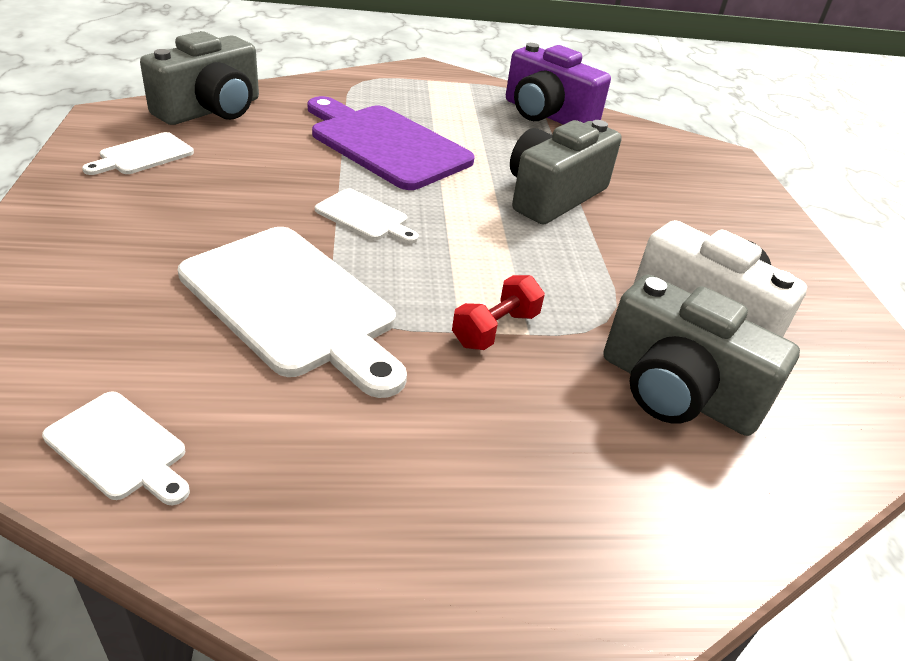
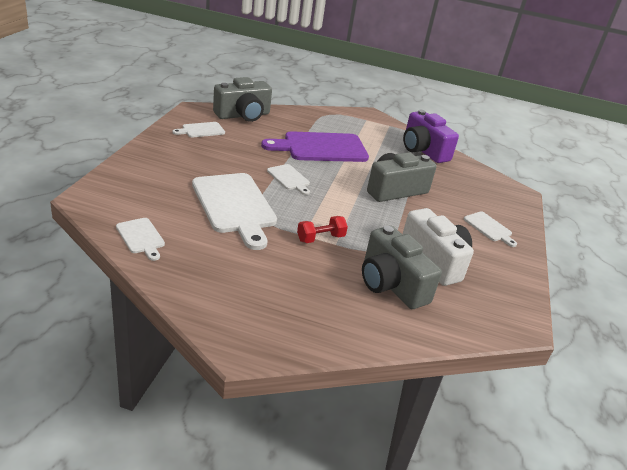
camera: 20 degrees right, 5 degrees down
purple cutting board [308,96,475,190] -> purple cutting board turned 75 degrees counterclockwise [261,131,369,162]
none -> white cutting board [464,211,517,247]

